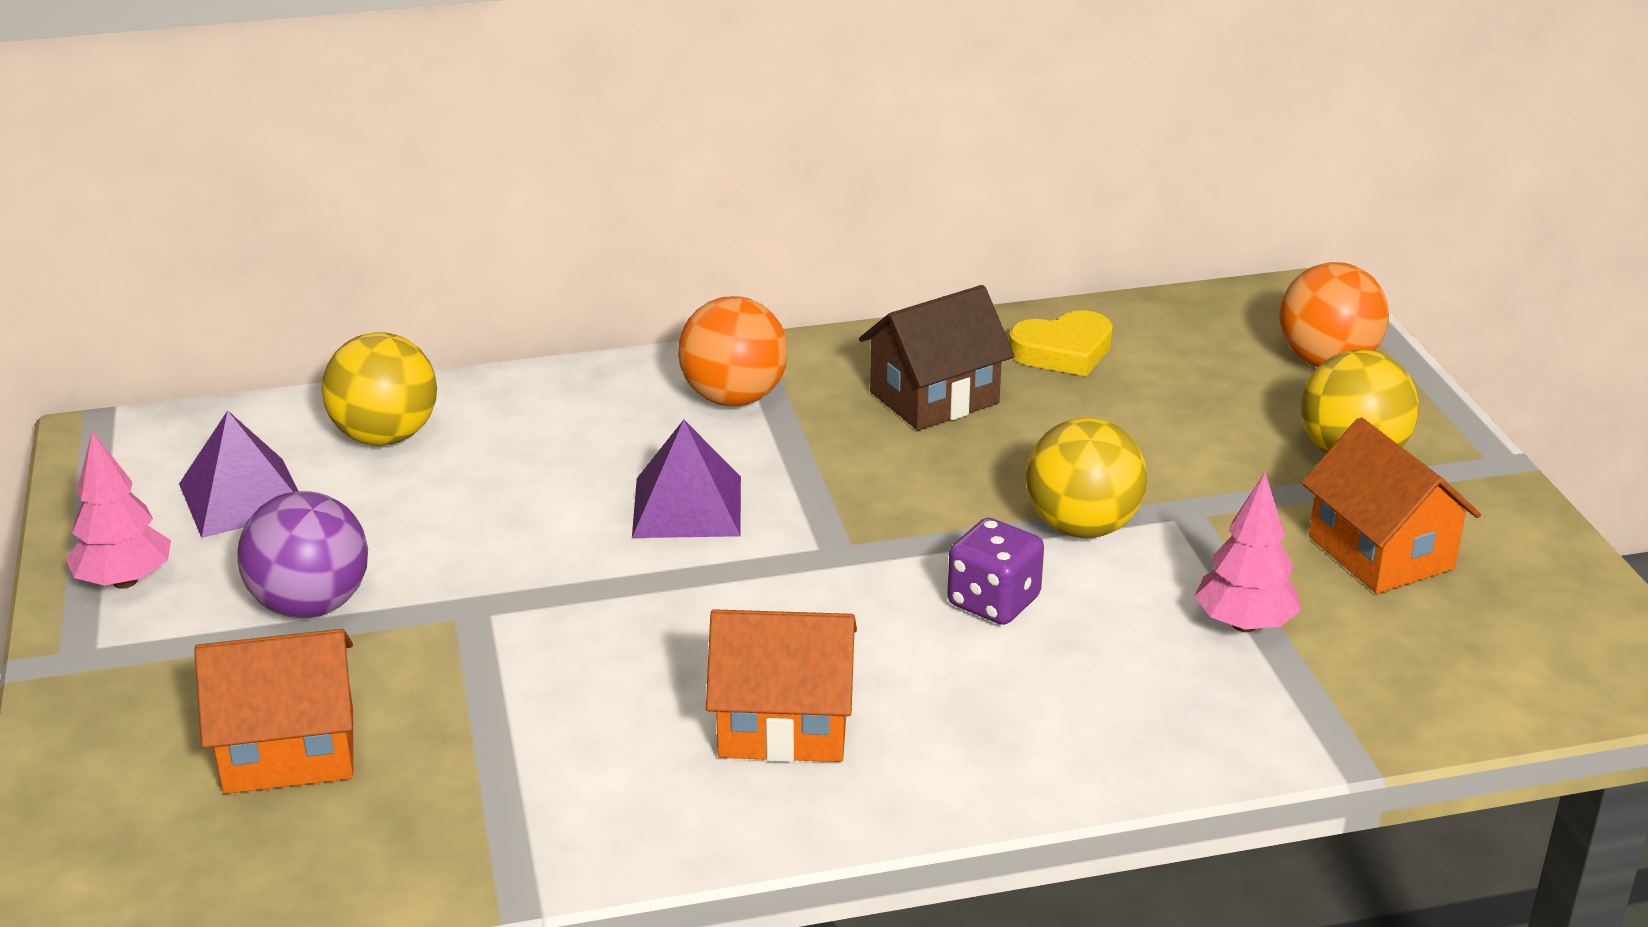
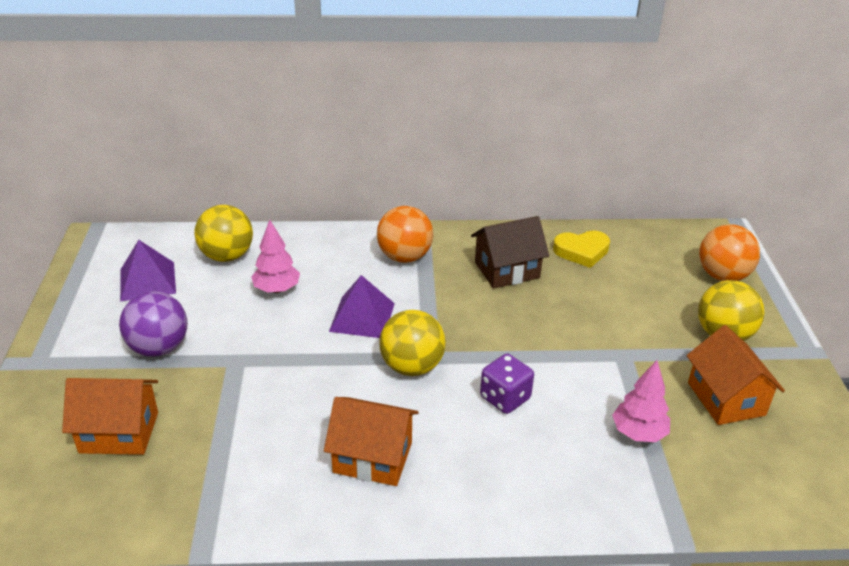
camera: 10 degrees right, 5 degrees up
pink tree [66,431,171,589] -> pink tree moved to [251,220,300,293]
yellow ball [1026,417,1147,538] -> yellow ball moved to [379,310,446,376]

